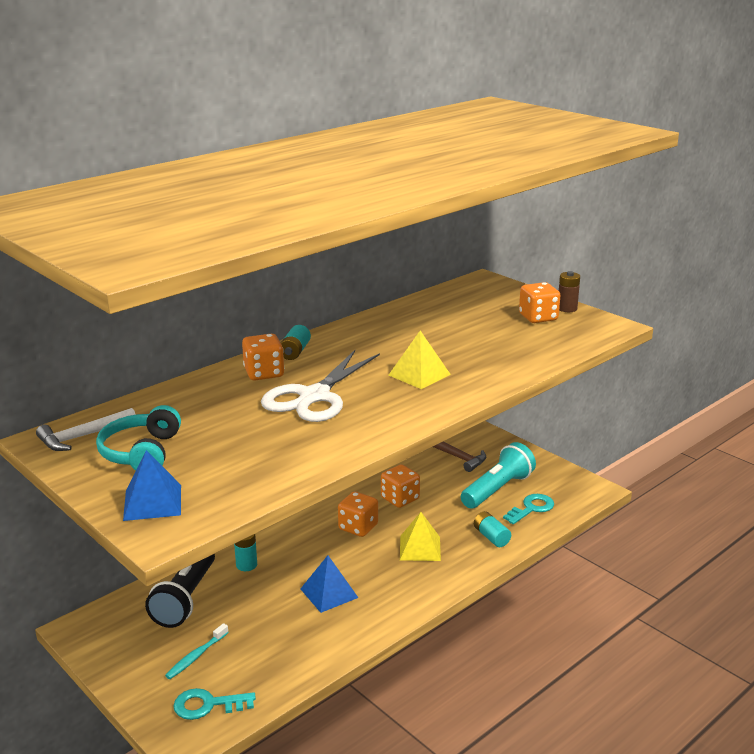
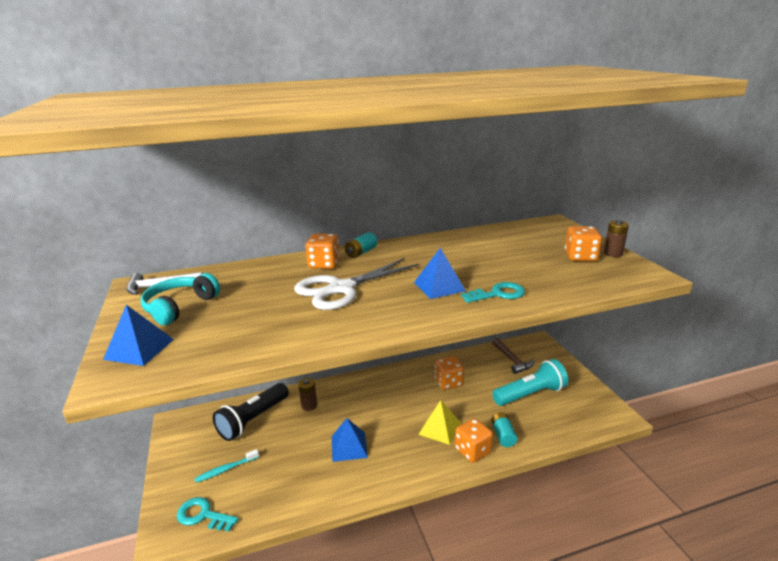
camera: 25 degrees right, 0 degrees up
turquoise battery [234,534,257,571] -> brown battery [298,378,317,411]
orange dice [338,492,378,537] -> orange dice moved to [455,418,493,463]
yellow pyramid [389,331,451,389] -> blue pyramid [414,248,466,299]
turquoise key [503,494,554,524] -> turquoise key moved to [461,282,525,303]

